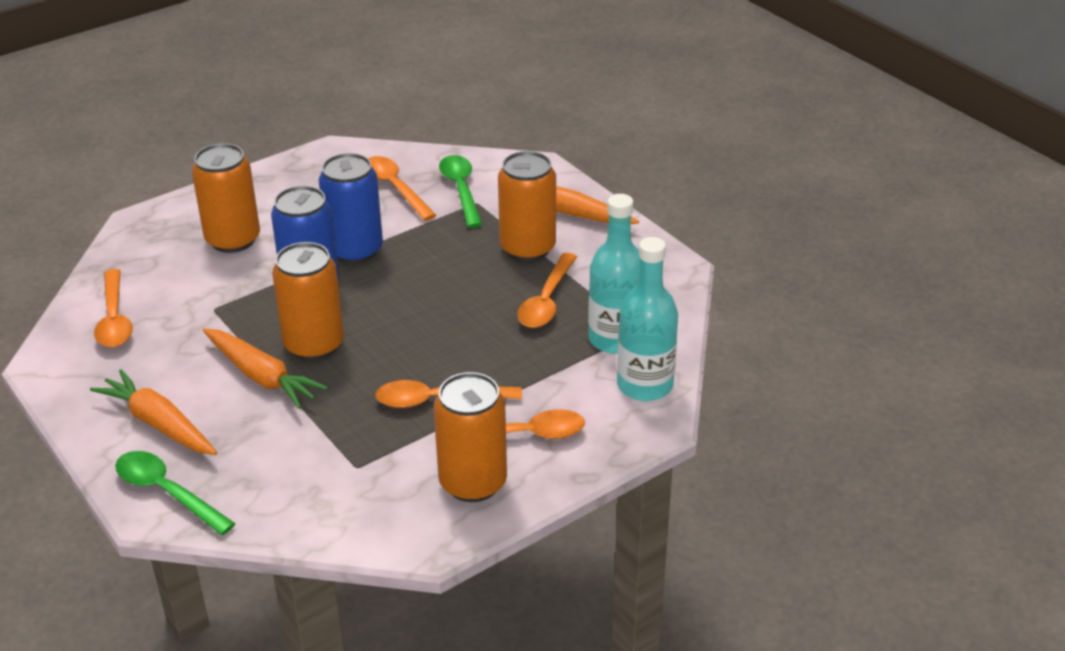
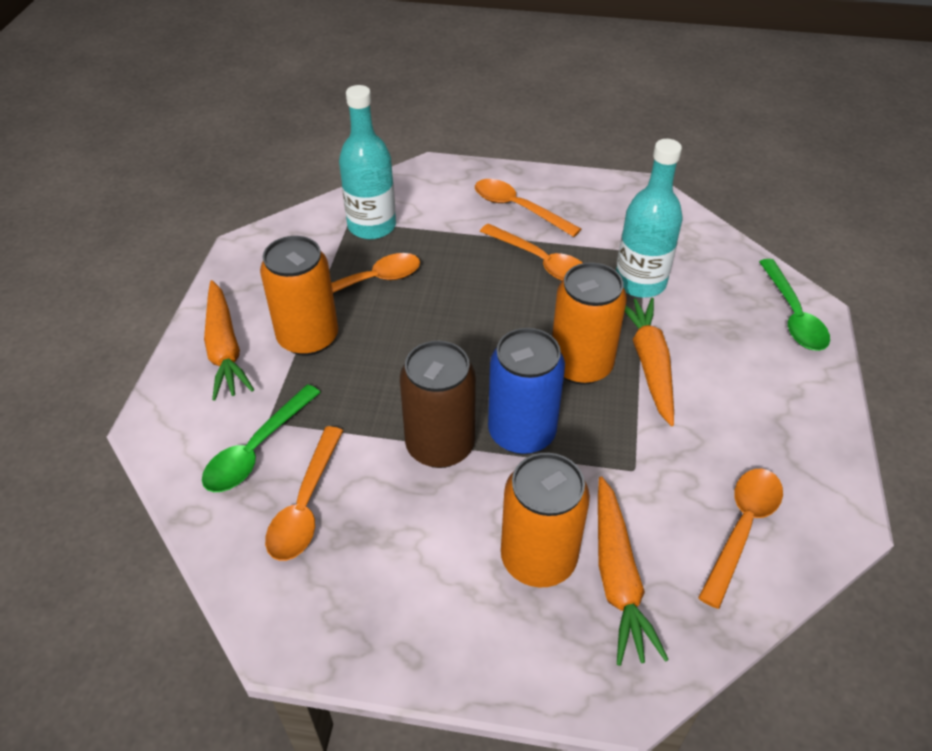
camera: 135 degrees left, 10 degrees up
orange carrot [90,369,217,455] -> orange carrot moved to [598,476,669,666]
blue can [319,153,383,263] -> brown can [400,341,476,468]
orange can [434,372,507,502] -> none
turquoise bottle [617,237,678,401] -> turquoise bottle moved to [616,139,682,298]

